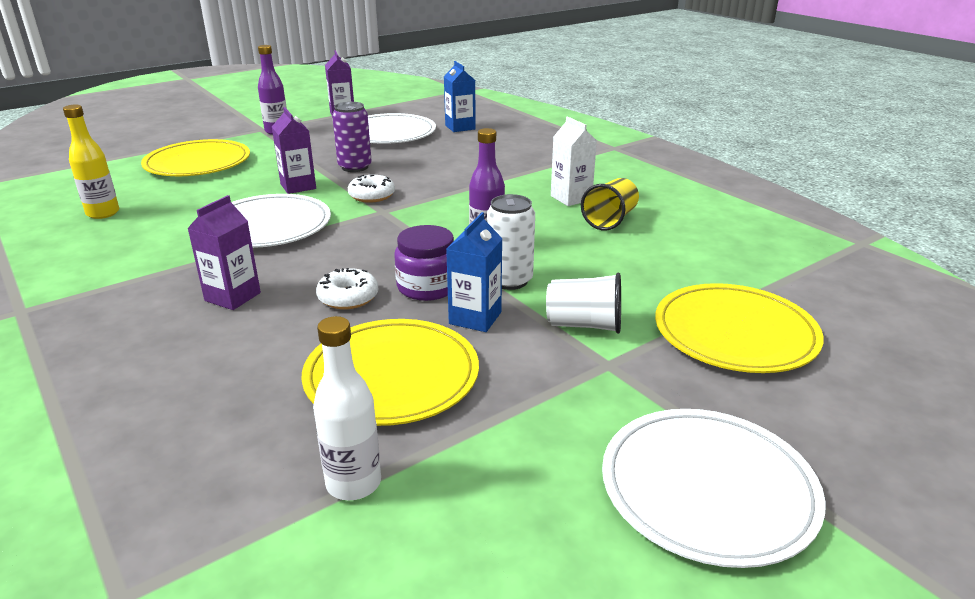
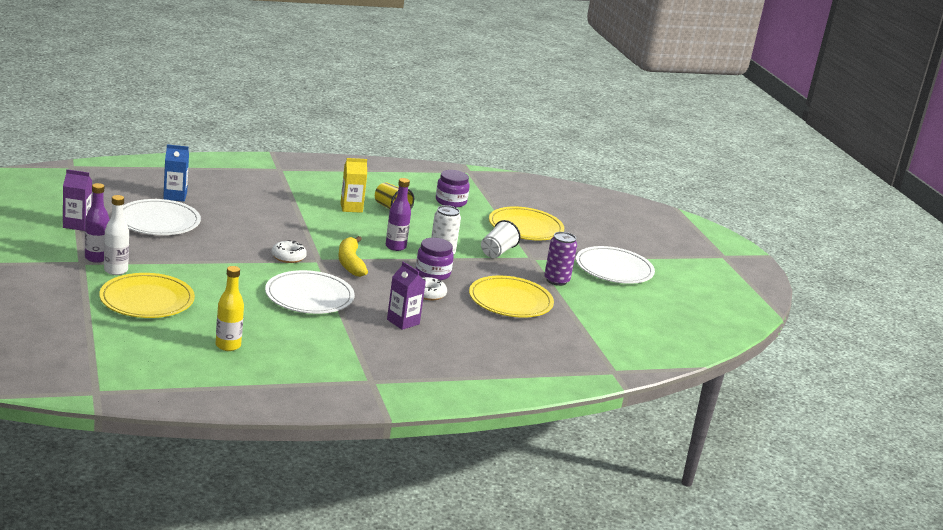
camera: 75 degrees left, 5 degrees down
purple carton [272,107,316,194] -> none
white bottle [313,316,381,500] -> white bottle moved to [104,195,129,275]
purple can [332,102,372,172] -> purple can moved to [544,232,577,286]
blue carton [446,212,503,332] -> none
white carton [551,116,597,206] -> yellow carton [340,158,367,213]
none -> yellow banana [338,236,368,277]
none -> purple jar [436,170,470,207]

